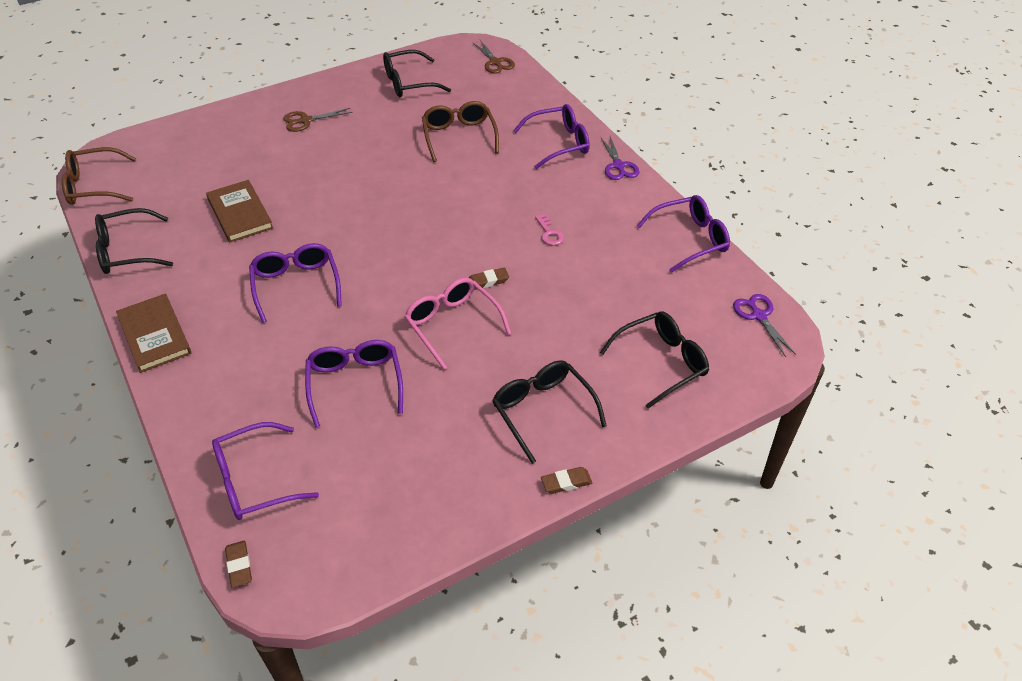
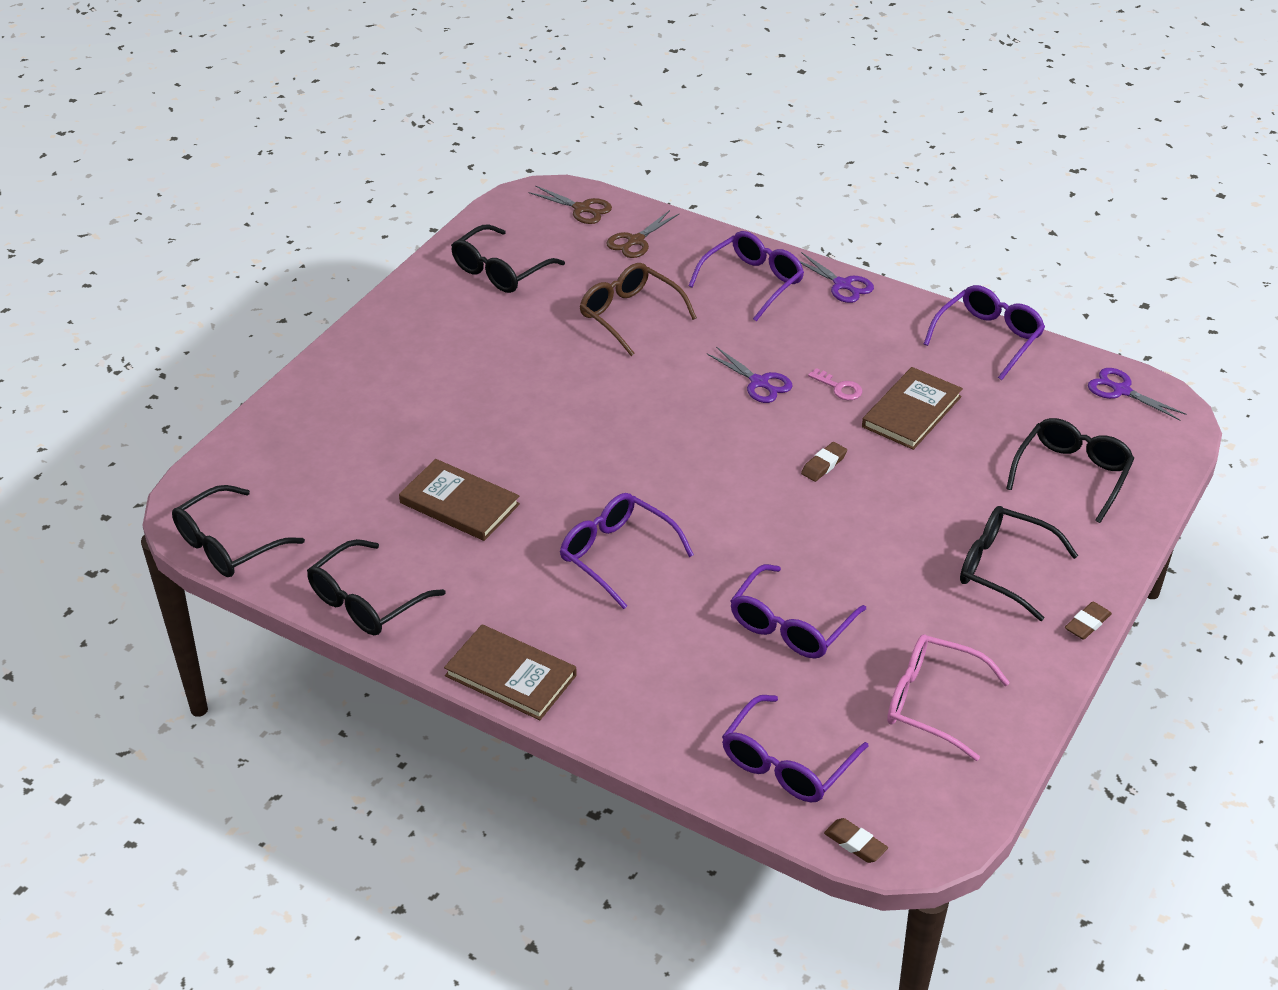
camera: 30 degrees left, 5 degrees down
brown glasses [62,147,136,205] -> black glasses [172,485,305,577]
brown scissors [283,108,353,132] -> brown scissors moved to [606,210,680,258]
purple glasses [305,340,403,427] -> purple glasses turned 105 degrees counterclockwise [730,564,866,659]
pink glasses [404,277,511,370] -> pink glasses moved to [887,634,1010,761]
none -> purple scissors [707,347,793,403]
none -> brown book [862,367,963,450]

